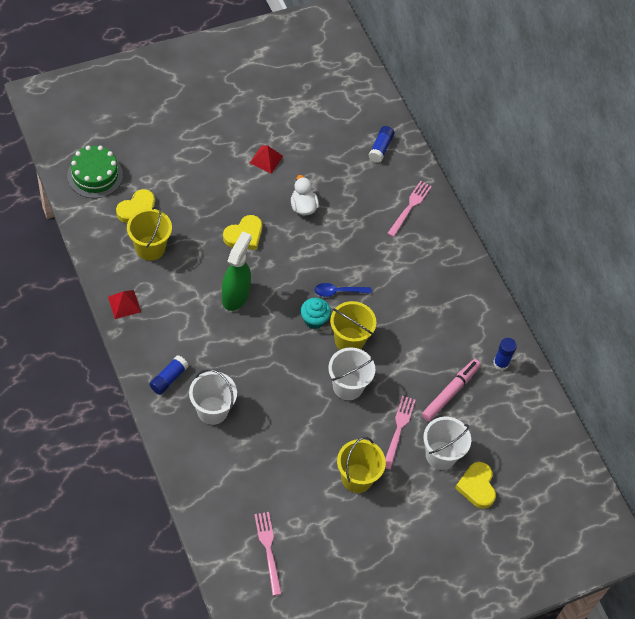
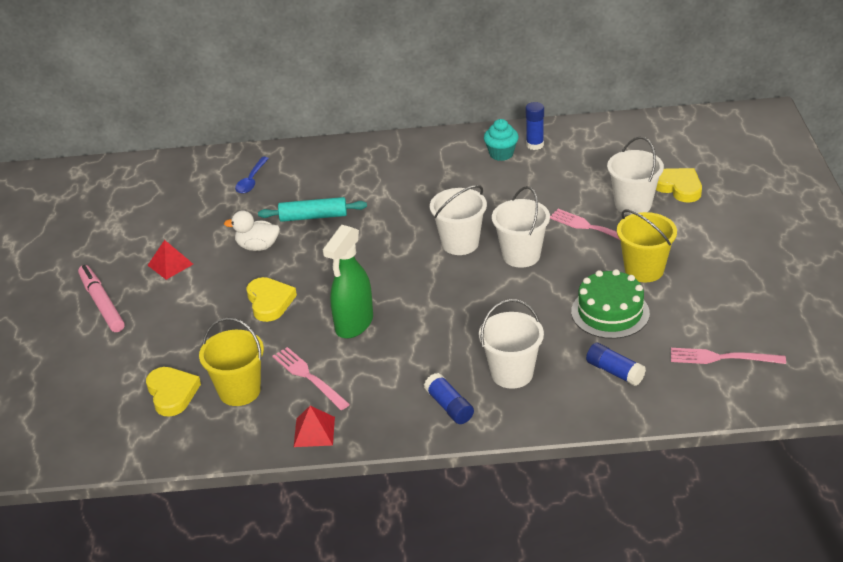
camera: 60 degrees left, 20 degrees down
green cake [67,146,123,198] -> green cake moved to [571,269,650,339]
green spray bottle [222,231,252,311] -> green spray bottle turned 105 degrees counterclockwise [323,225,373,339]
turquoise cupcake [301,298,331,329] -> turquoise cupcake moved to [484,119,519,161]
blue spoon [315,283,372,297] -> blue spoon moved to [235,157,269,194]
yellow bucket [330,301,376,350] -> white bucket [430,185,487,255]
blue glue stick [368,126,394,163] -> blue glue stick moved to [586,343,646,386]
pink fork [387,181,432,237] -> pink fork moved to [272,347,350,410]
pink marker [422,359,481,421] -> pink marker moved to [78,265,125,332]
yellow heart [455,462,496,509] -> yellow heart turned 150 degrees counterclockwise [656,168,702,203]
none -> turquoise rolling pin [258,197,367,222]

